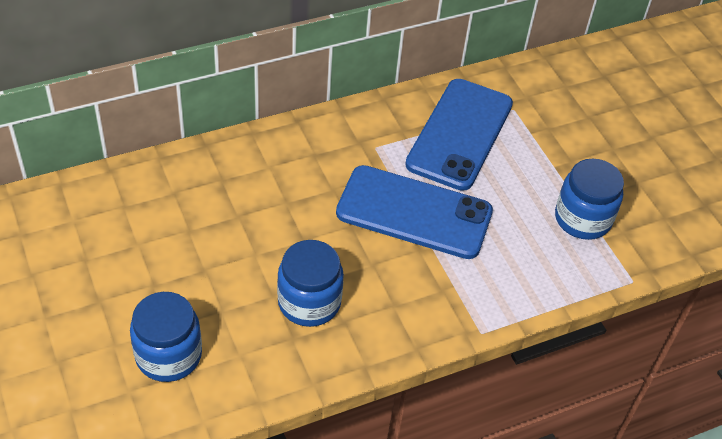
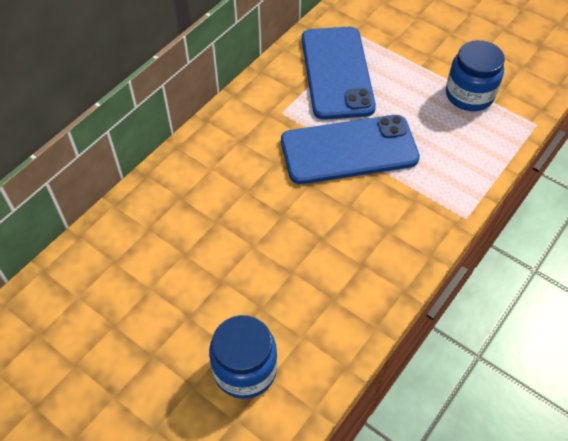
camera: 25 degrees left, 5 degrees up
blue jar [277,240,344,327] -> none

